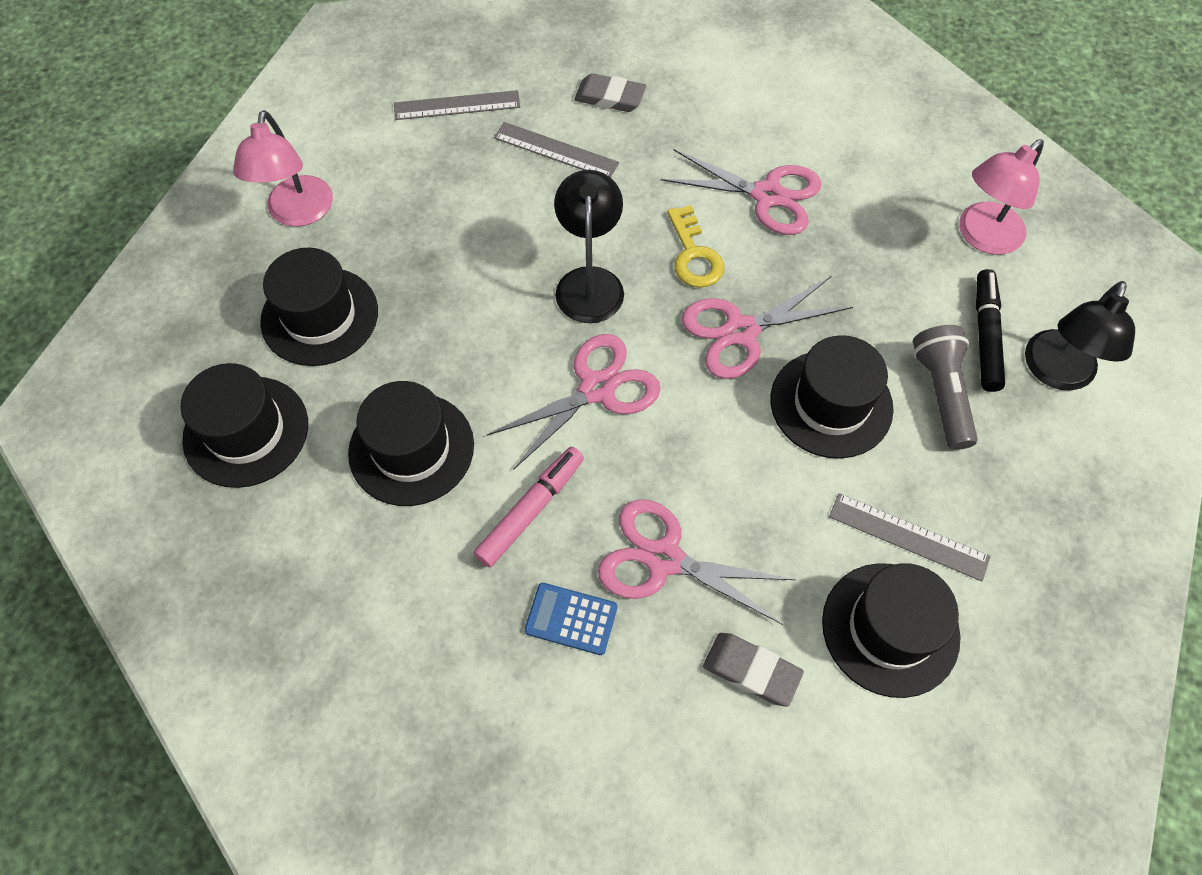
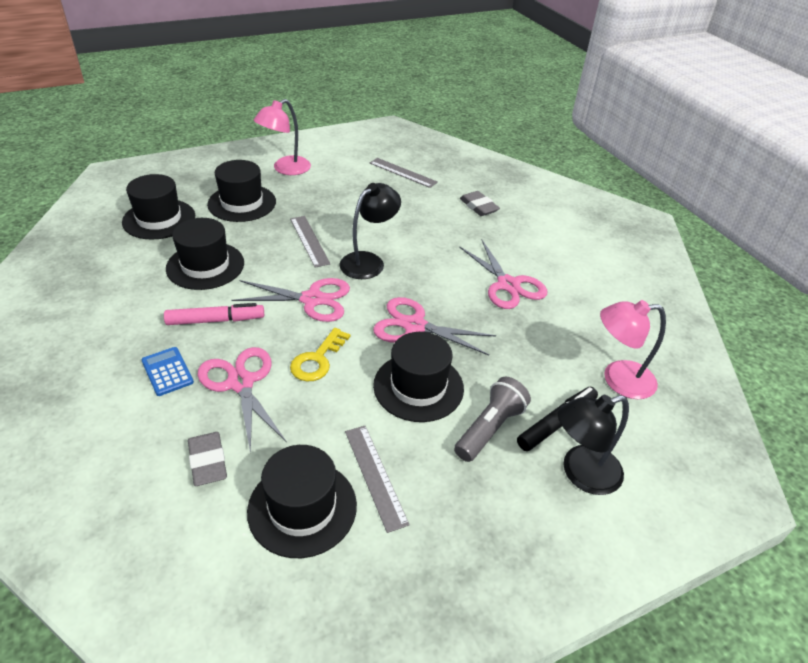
camera: 40 degrees right, 20 degrees down
grey ruler [494,122,619,177] -> grey ruler moved to [290,216,331,268]
yellow key [667,205,724,288] -> yellow key moved to [290,328,350,382]

